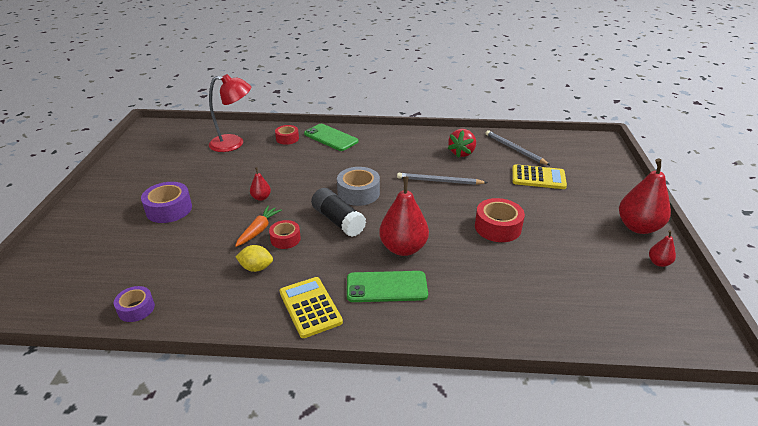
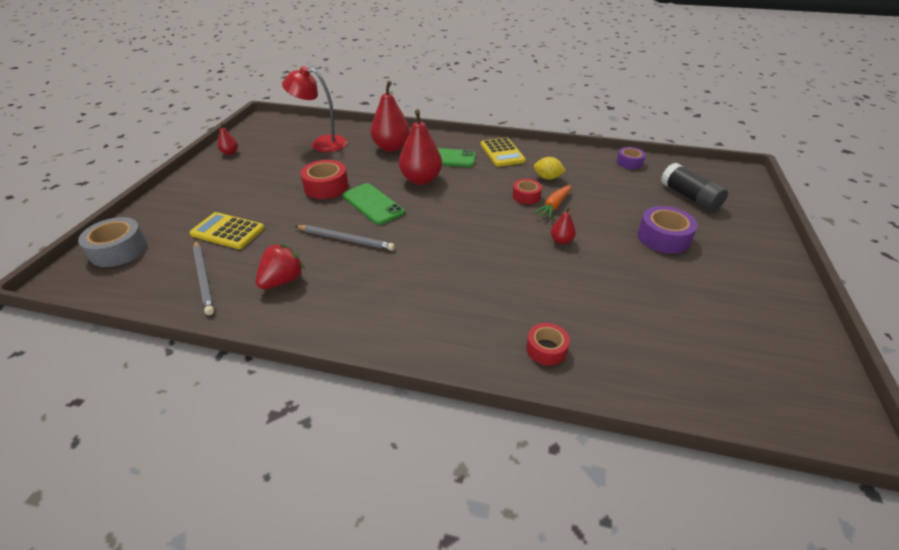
camera: 170 degrees left, 5 degrees up
red lamp [209,74,251,152] -> red lamp moved to [282,66,347,152]
green phone [304,124,358,151] -> green phone moved to [342,183,405,225]
black glue stick [311,188,366,237] -> black glue stick moved to [661,163,728,212]
grey tape [337,167,380,206] -> grey tape moved to [78,217,148,267]
red pear [619,158,671,234] -> red pear moved to [370,81,410,152]

